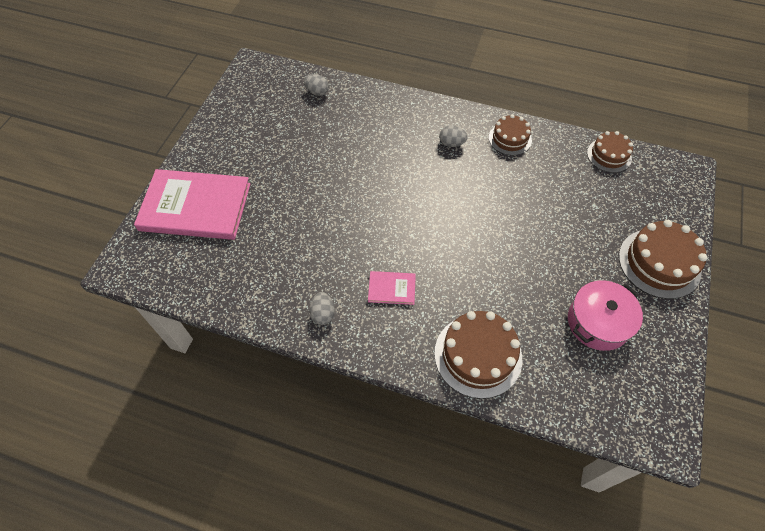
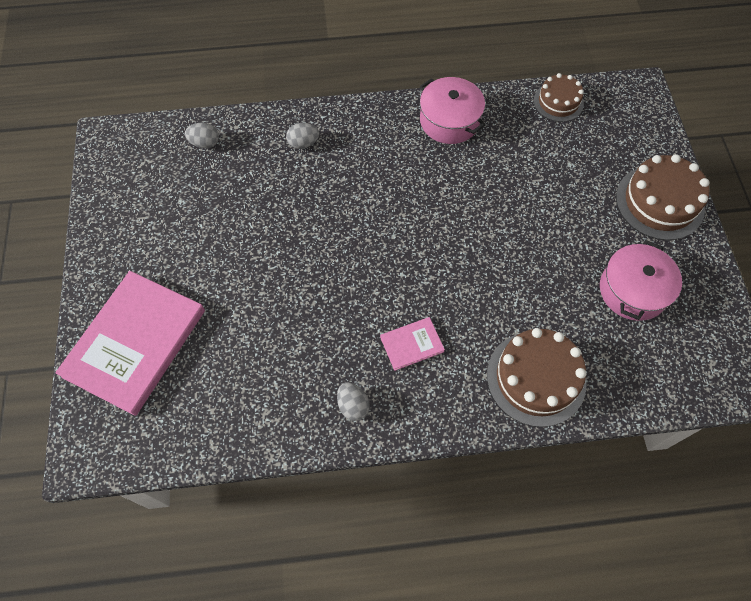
camera: 25 degrees left, 5 degrees up
pink book [134,169,251,240] -> pink book turned 45 degrees counterclockwise [55,271,205,416]
grey egg [439,125,468,147] -> grey egg moved to [286,123,319,149]
brown cake [489,114,532,156] -> pink pot [420,77,485,144]

